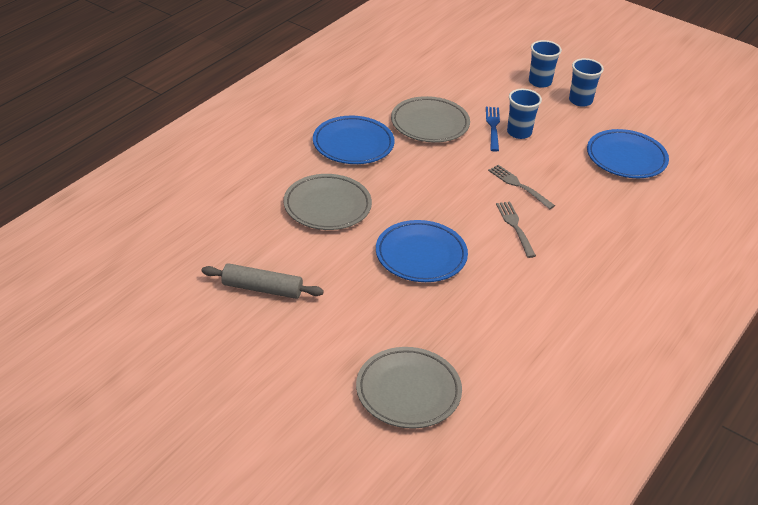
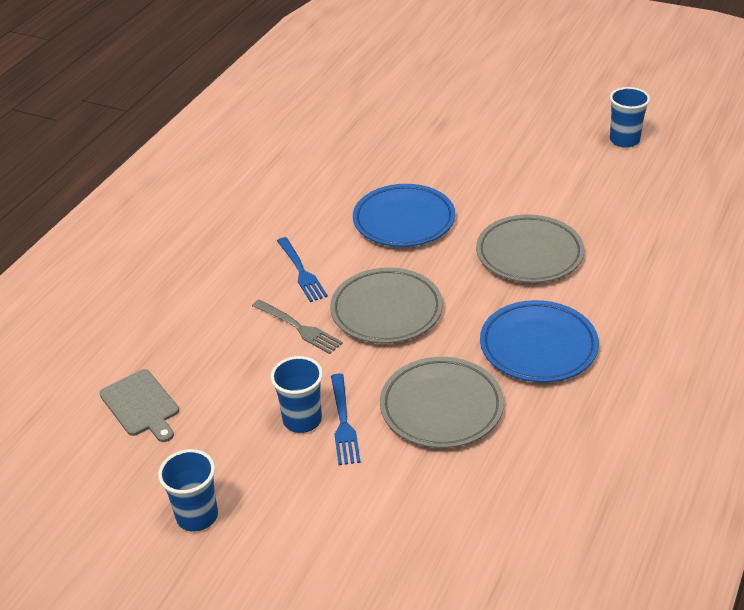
camera: 175 degrees right, 0 degrees up
grey rolling pin [202,263,324,299] -> none
grey plate [356,347,462,429] -> grey plate moved to [330,267,443,344]
grey fork [496,201,536,258] -> blue fork [277,237,328,302]
blue cup [529,40,562,88] -> blue cup moved to [610,87,650,148]
blue plate [587,129,669,178] -> grey cutting board [99,369,179,442]

